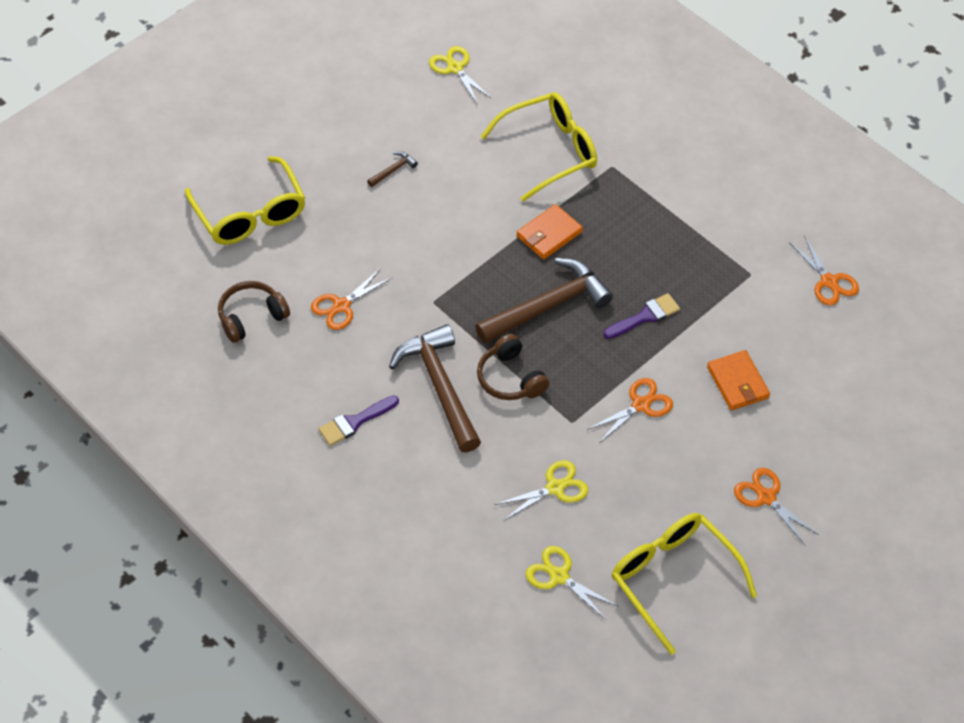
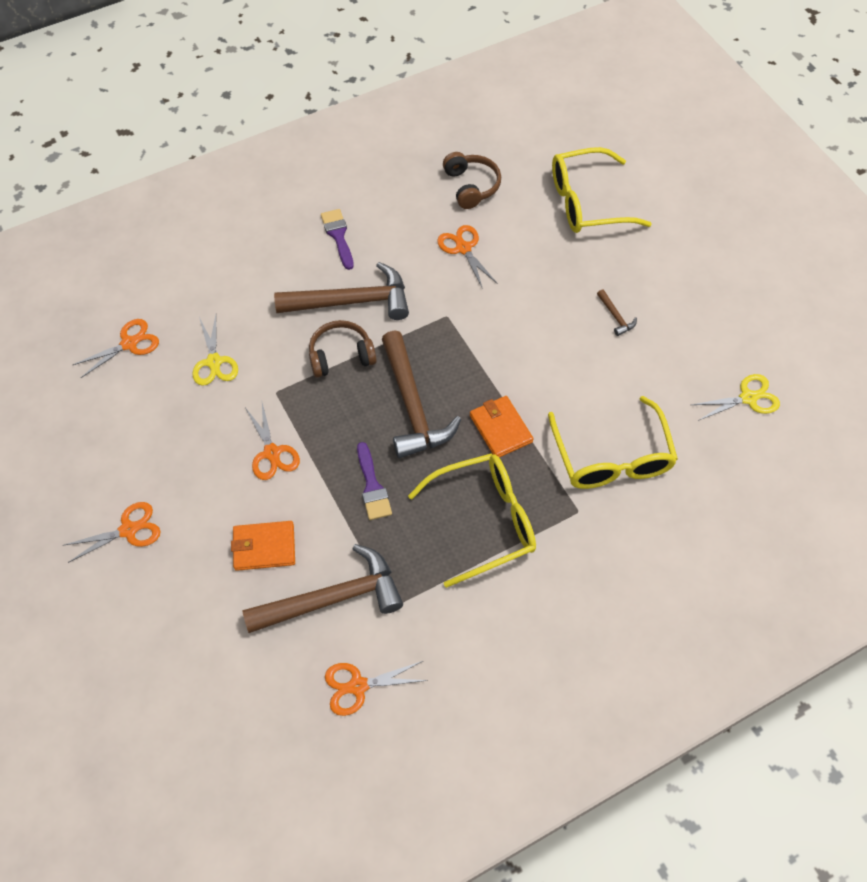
camera: 105 degrees right, 5 degrees up
yellow scissors [525,546,617,620] -> orange scissors [73,319,159,378]
yellow glasses [612,513,757,655] -> yellow glasses moved to [408,453,536,588]
none -> brown hammer [242,544,403,633]

